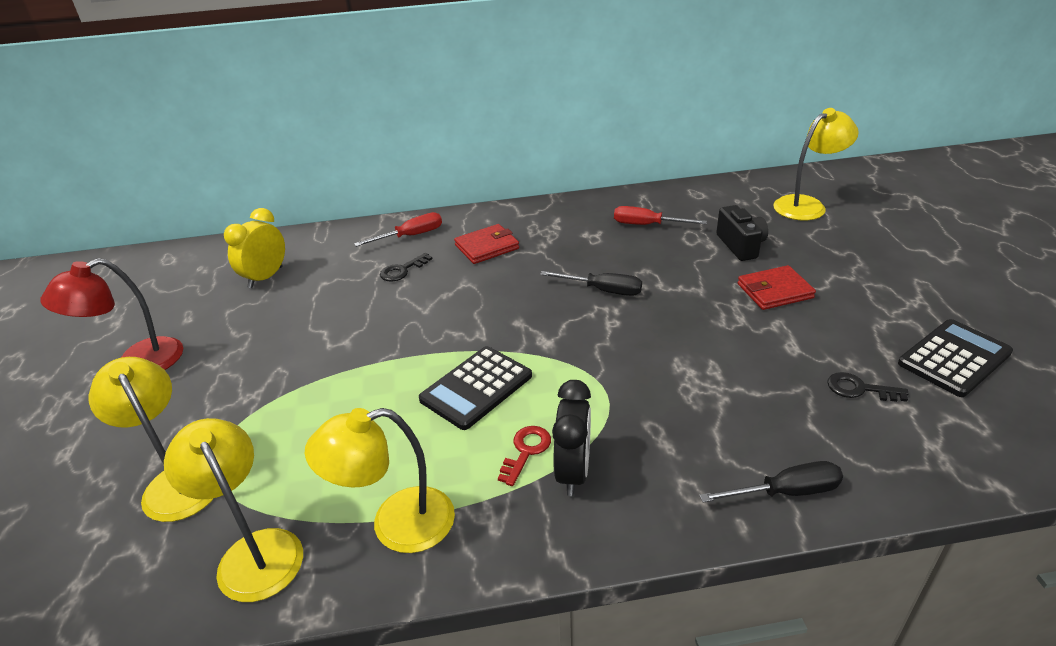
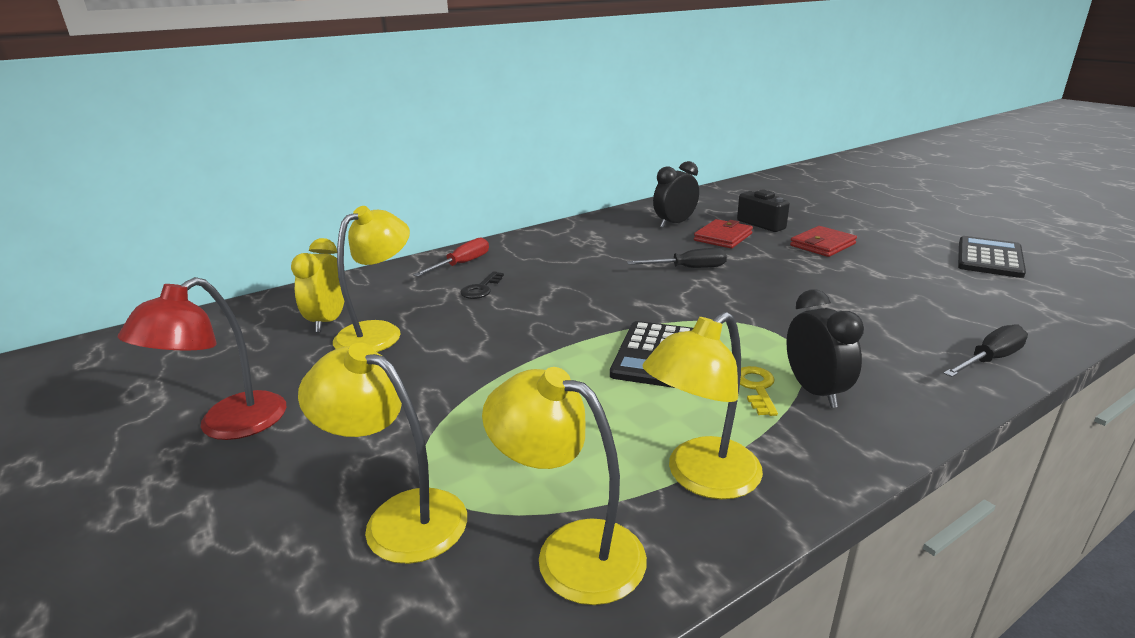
camera: 25 degrees left, 10 degrees down
red wallet [454,224,519,264] -> red wallet moved to [694,219,753,248]
red key [498,426,551,486] -> yellow key [740,366,778,416]
red screwdriver [614,206,707,225] -> black clock [653,161,699,228]
yellow lamp [773,108,859,220] -> yellow lamp moved to [333,206,410,352]
black key [827,372,909,402] -> none

